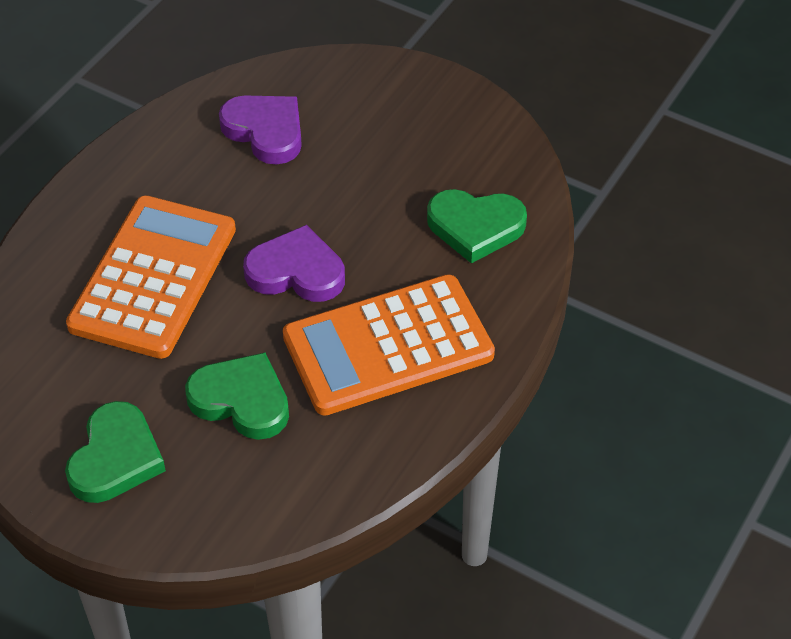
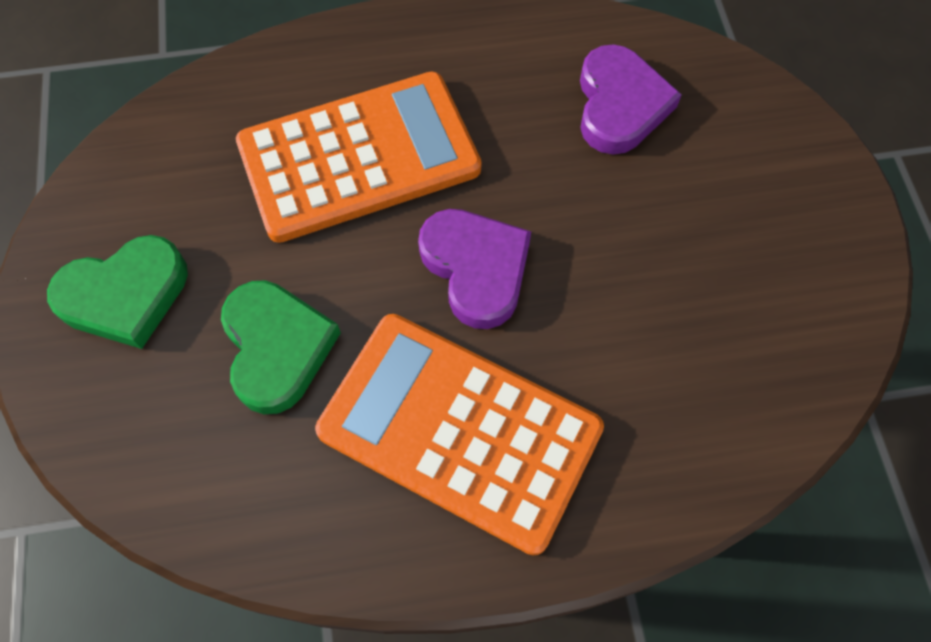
camera: 50 degrees right, 15 degrees up
green heart [427,189,527,263] -> none

